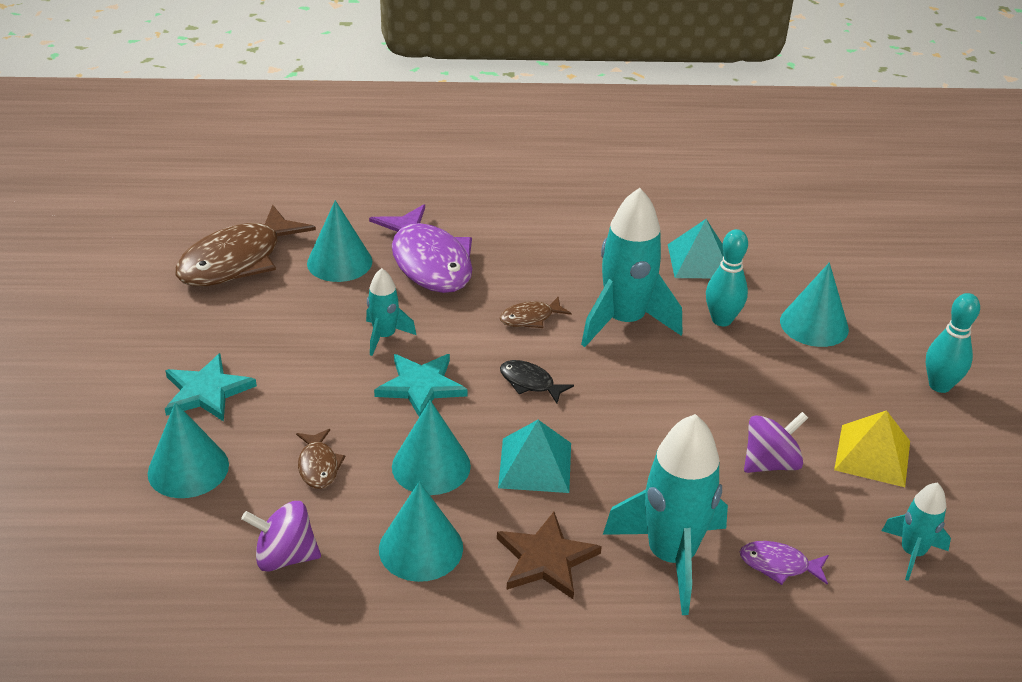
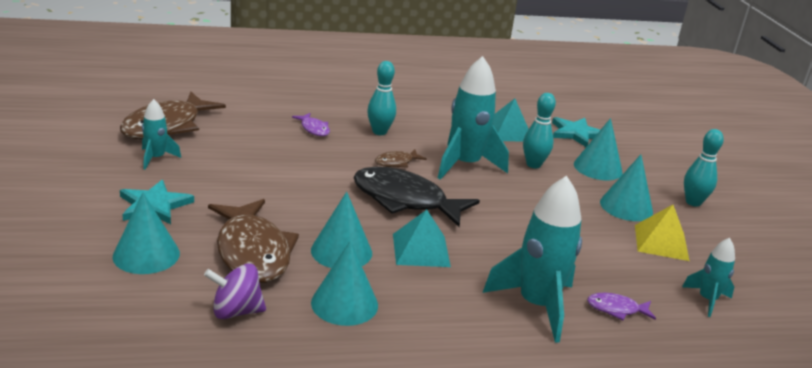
camera: 10 degrees left, 10 degrees down
brown fish [296,429,345,489] -> brown fish [208,199,299,283], size x2.21
turquoise cone [307,200,372,282] -> turquoise cone moved to [600,154,653,221]
turquoise rocket [366,268,416,356] -> turquoise rocket moved to [142,99,181,170]
purple fish [369,204,473,293] -> purple fish [292,113,330,136], size x0.45
turquoise star [374,354,468,417] -> turquoise star moved to [552,117,600,147]
brown star [497,512,602,599] -> none
black fish [500,360,574,403] -> black fish [353,167,480,227], size x2.21
purple spinning top [744,412,808,473] -> none
none -> turquoise bowling pin [367,61,396,135]

